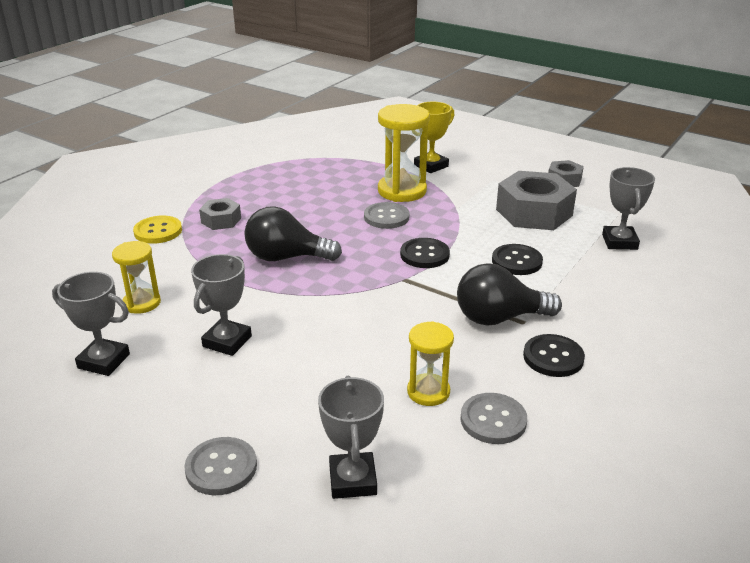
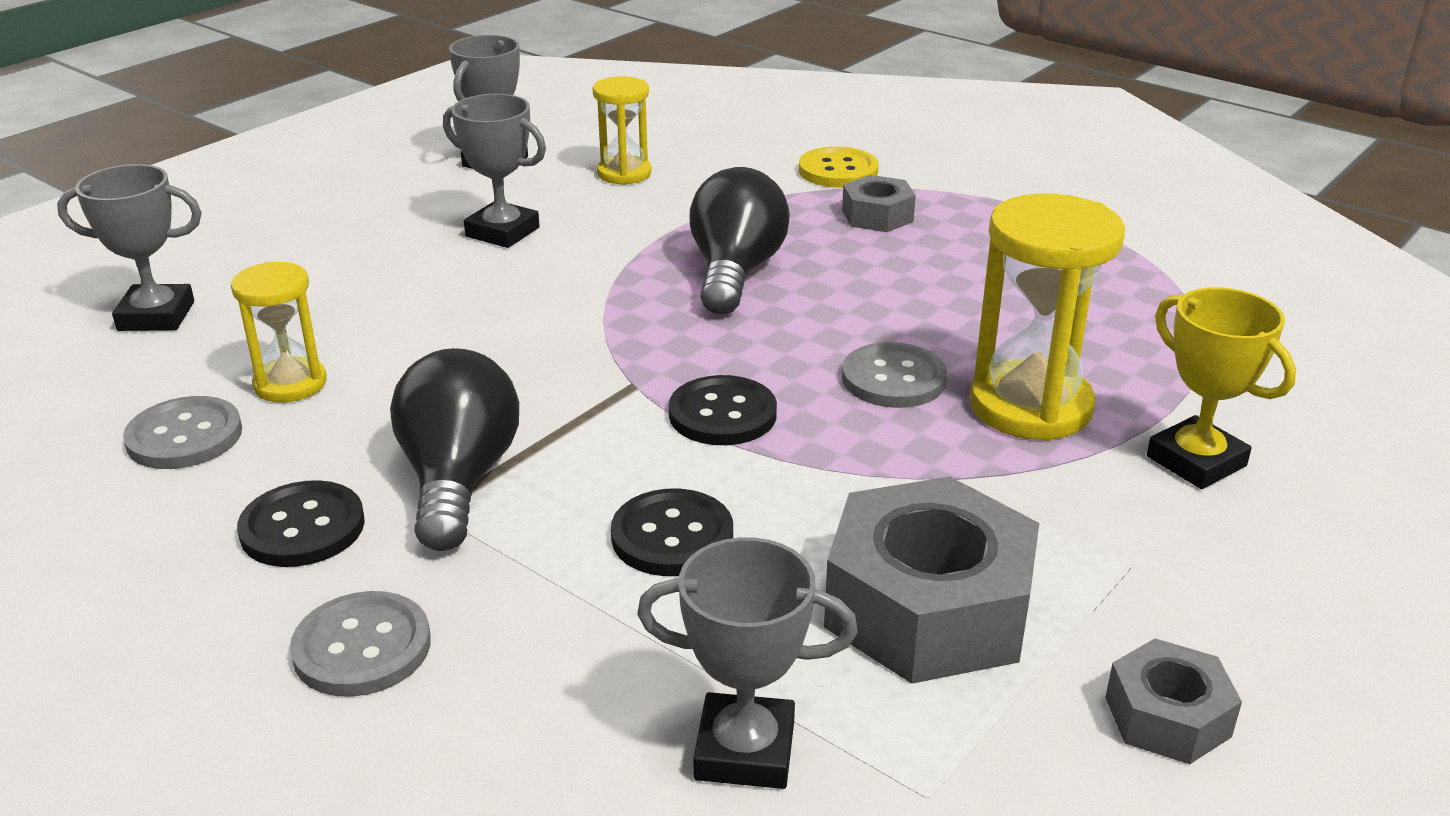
camera: 95 degrees right, 0 degrees up
grey button [184,437,257,495] -> grey button moved to [290,591,431,697]

